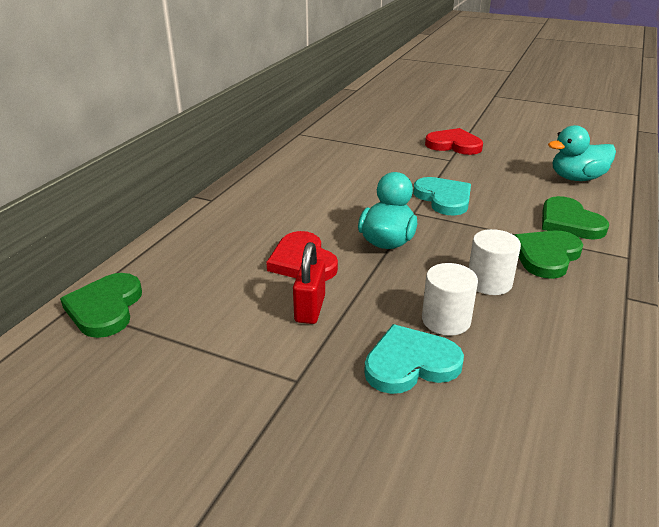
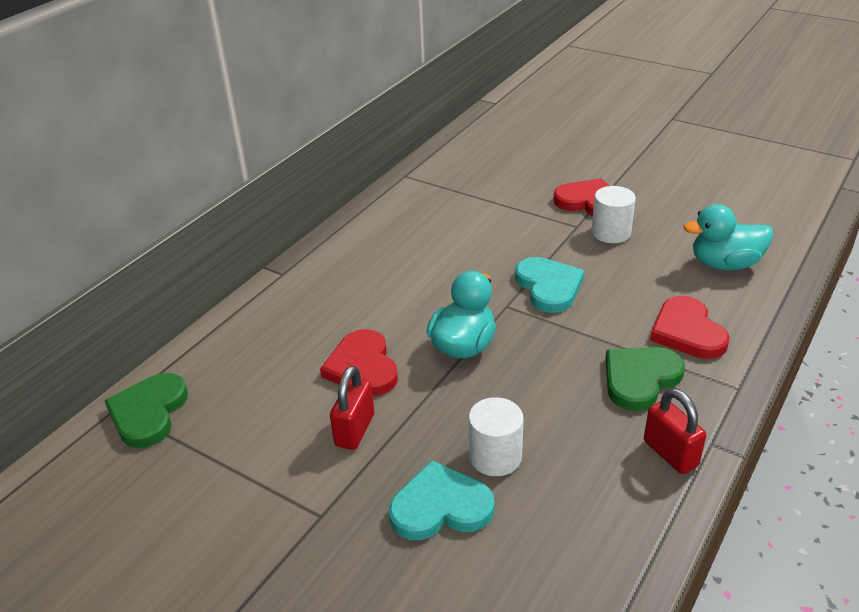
camera: 10 degrees right, 5 degrees up
white cylinder [469,229,521,295] -> white cylinder moved to [591,186,636,243]
green heart [542,196,609,240] -> red heart [650,296,730,359]
none -> red padlock [644,388,706,474]

